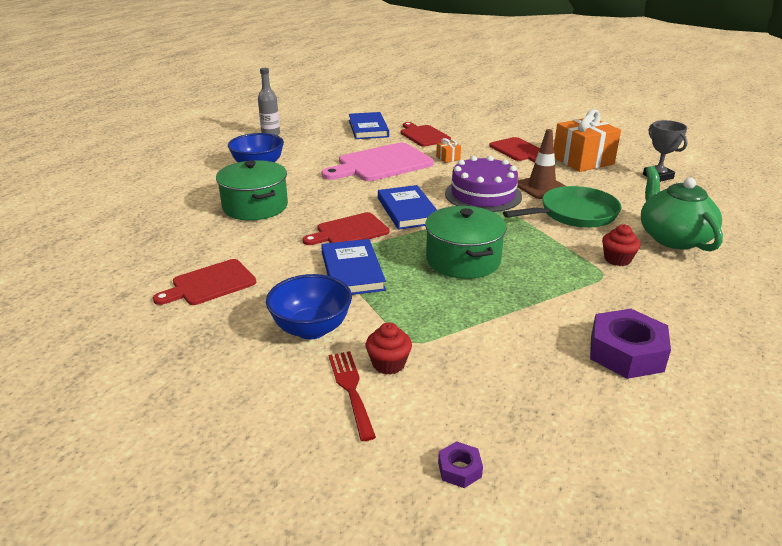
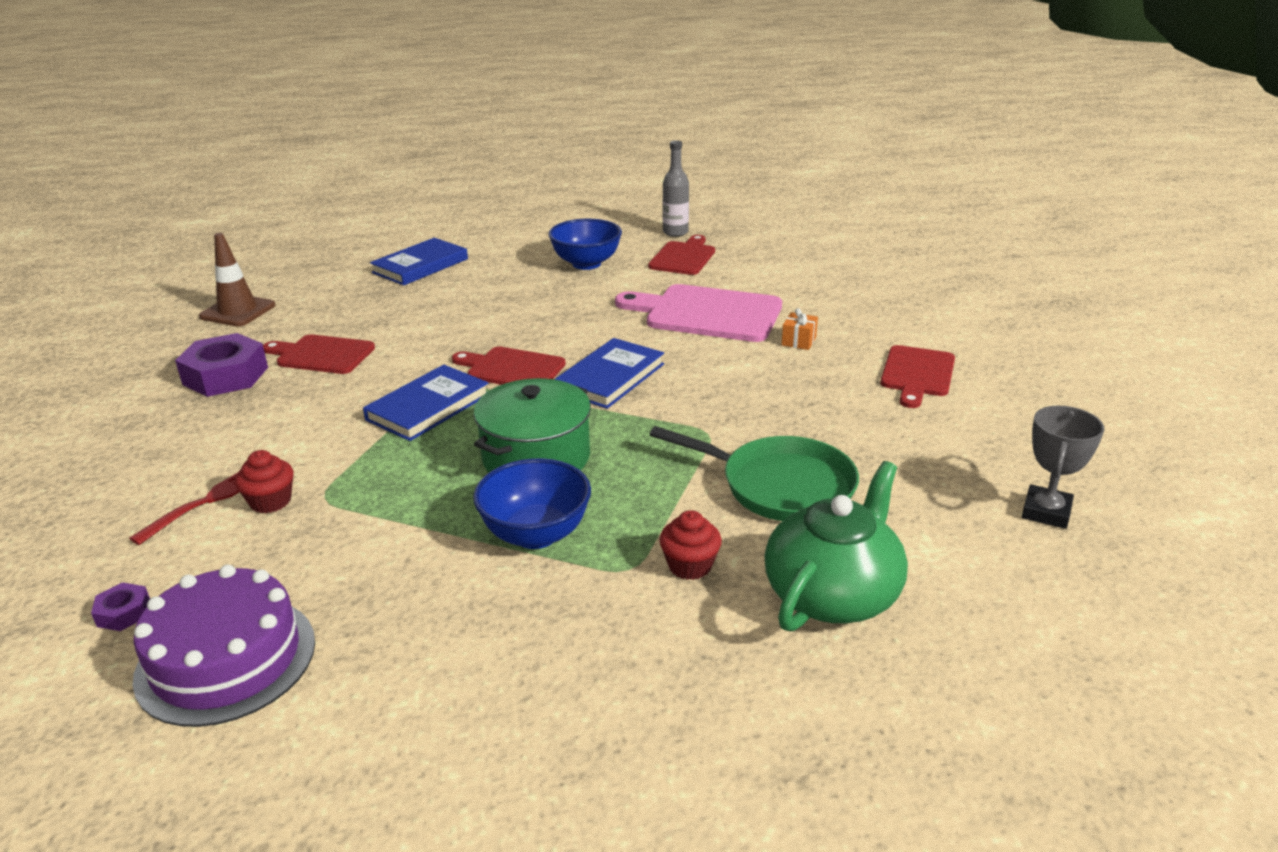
camera: 50 degrees right, 0 degrees up
green pot [216,160,288,220] -> none
blue bowl [266,274,352,339] -> blue bowl moved to [473,458,591,549]
blue book [349,112,389,139] -> blue book moved to [370,238,468,286]
red cutting board [401,122,451,147] -> red cutting board moved to [648,235,715,275]
purple cake [445,156,522,212] -> purple cake moved to [133,565,315,727]
brown traffic cone [517,129,566,199] -> brown traffic cone moved to [199,233,275,326]
orange gift [554,109,621,172] -> none
purple nut [590,309,671,379] -> purple nut moved to [175,333,268,397]

